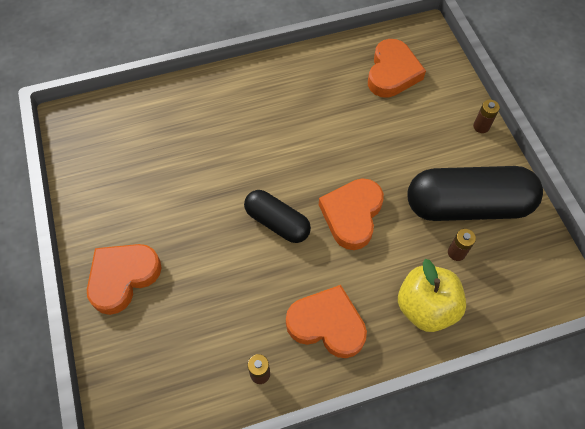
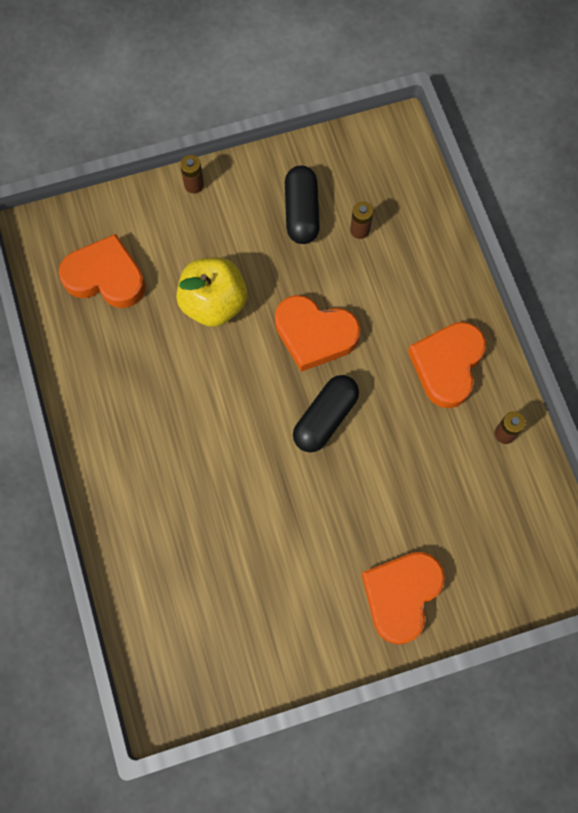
camera: 90 degrees left, 10 degrees up
orange heart [87,244,162,315] -> orange heart turned 75 degrees clockwise [361,552,445,645]
yellow apple [398,259,466,332] -> yellow apple moved to [176,257,247,327]
black capsule [408,166,543,221] -> black capsule [285,166,320,244], size x0.57

